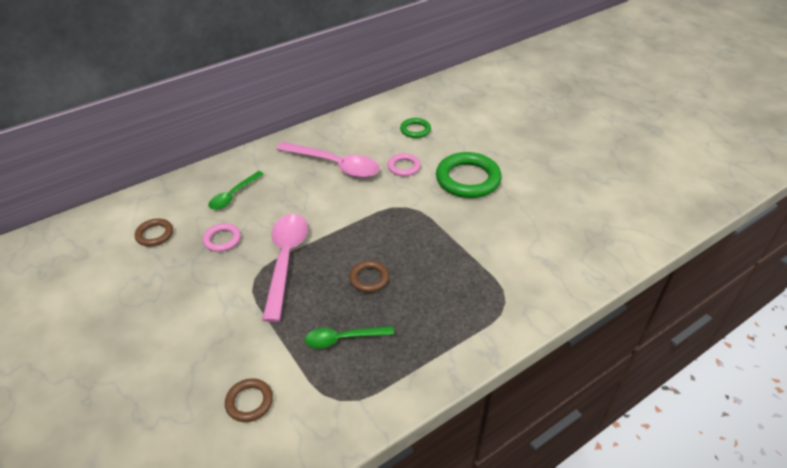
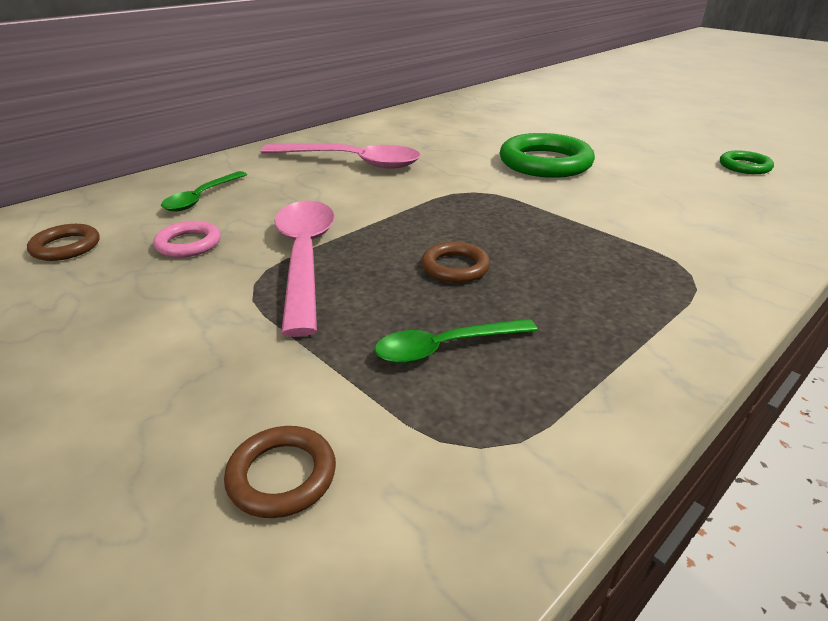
camera: 10 degrees left, 10 degrees down
pink ring [388,153,421,176] -> none
green ring [400,118,431,138] -> green ring moved to [720,150,774,174]

